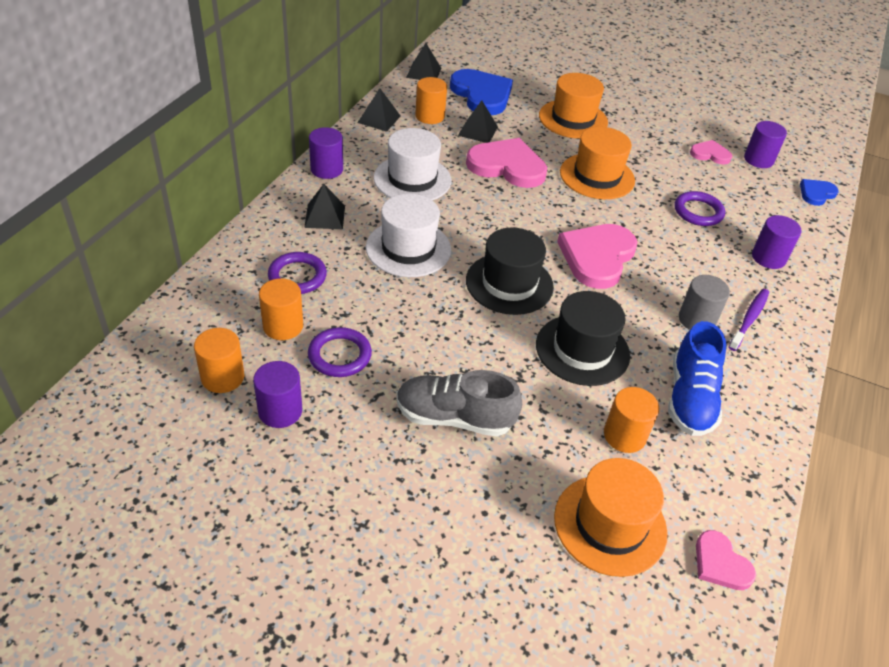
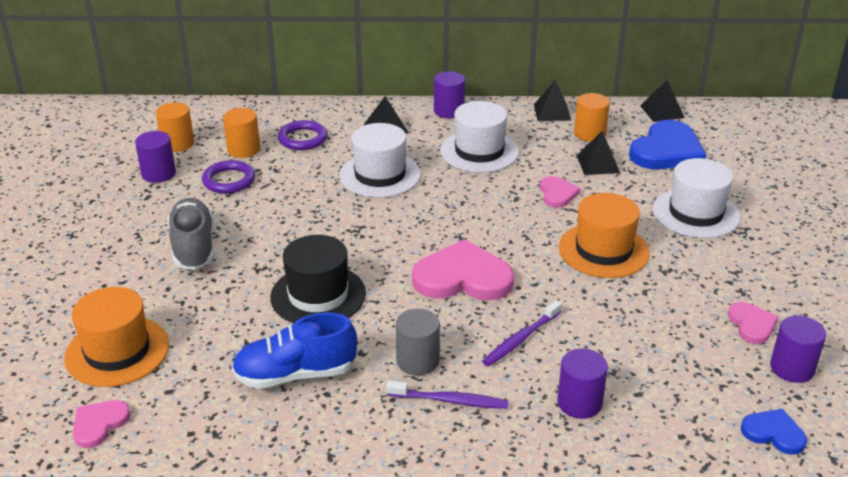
camera: 70 degrees right, 10 degrees down
pink heart [466,138,547,188] -> pink heart [540,176,580,208], size x0.52
black hat [466,227,554,315] -> none
orange hat [539,73,608,139] -> white hat [653,158,740,238]
orange cylinder [604,387,659,453] -> none
purple ring [674,191,725,226] -> none
none -> purple toothbrush [482,300,562,366]

